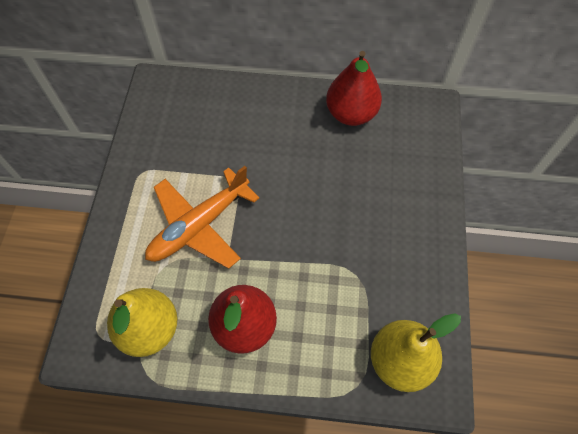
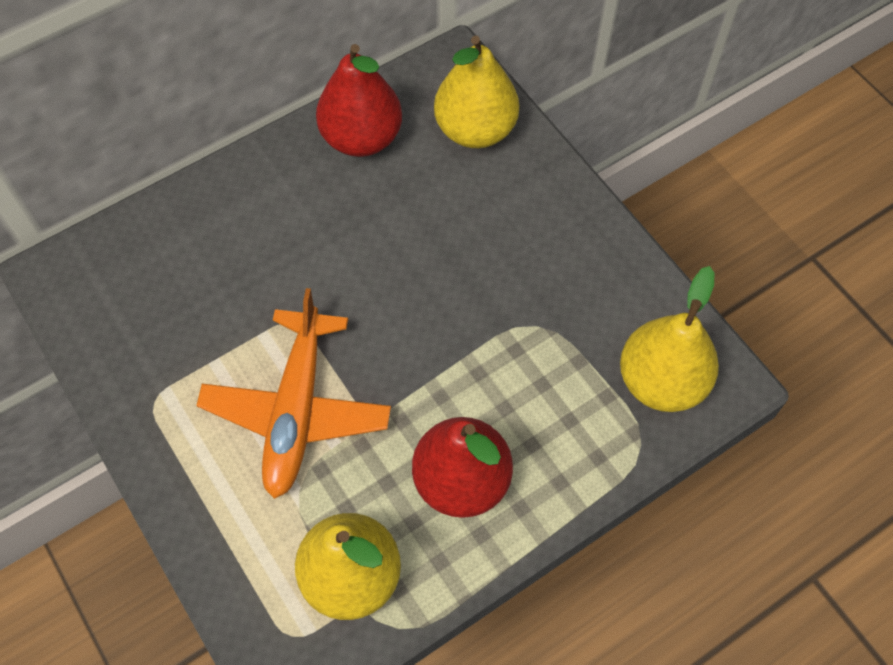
camera: 40 degrees left, 0 degrees up
none -> yellow pear [434,36,519,148]

